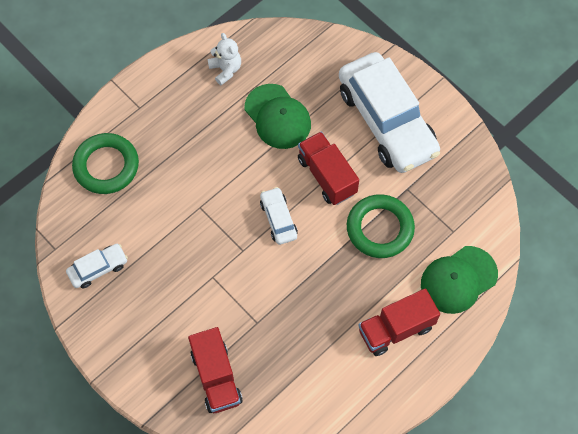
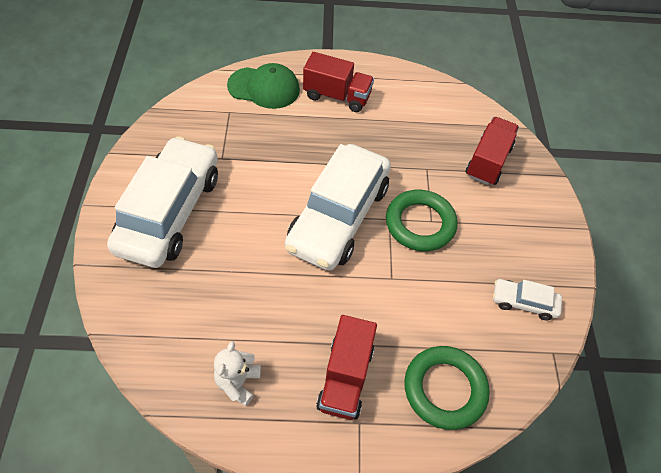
camera: 140 degrees left, 10 degrees down
green cap [245,84,311,149] -> none
white car [260,187,298,245] -> white car [285,144,391,271], size x2.30
red truck [298,132,359,205] -> red truck moved to [316,315,377,420]
green ring [347,194,415,258] -> green ring moved to [386,190,458,251]

